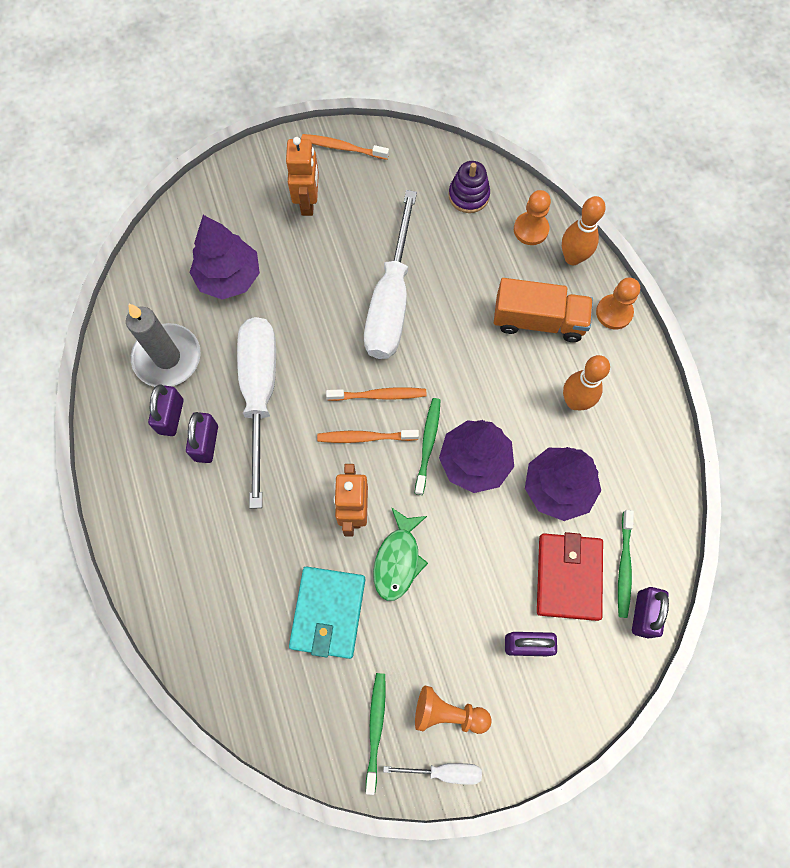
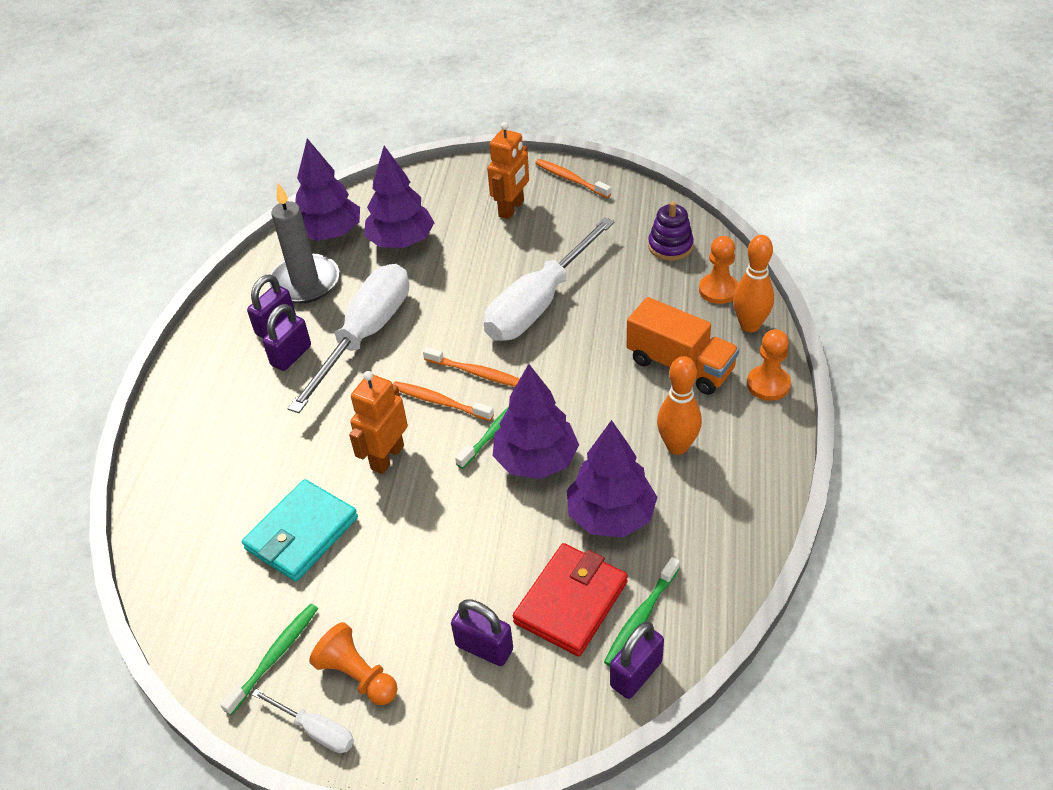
camera: 30 degrees right, 25 degrees down
green fish [373,507,428,601] -> none
none -> purple tree [295,138,360,241]

